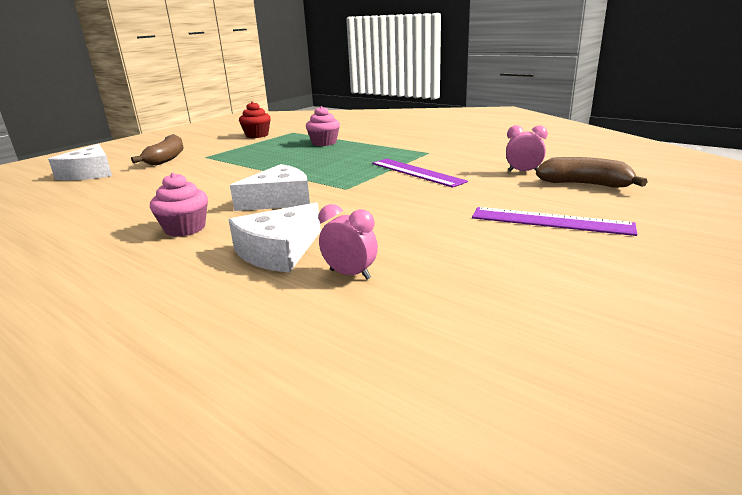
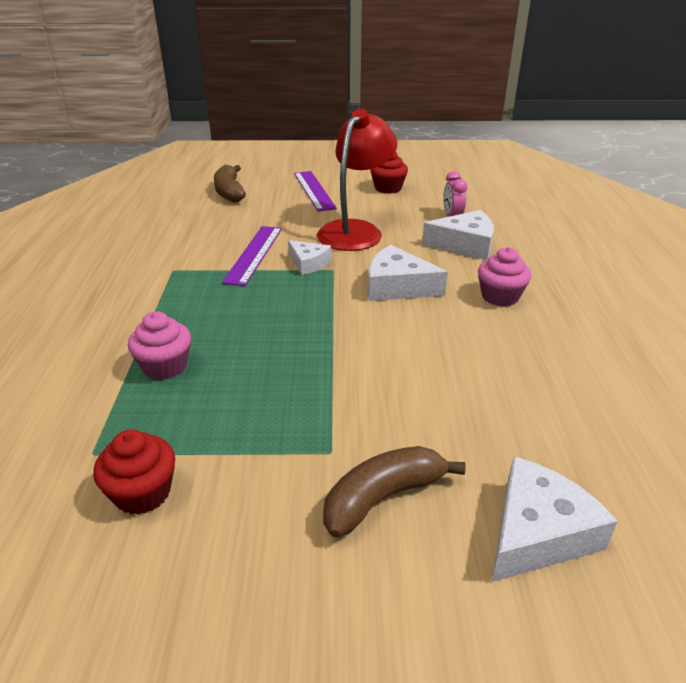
camera: 130 degrees left, 10 degrees up
pink clock [506,125,548,172] -> none
none -> white cheese [288,240,331,275]
none -> red lamp [317,109,397,251]
none -> red cupcake [370,152,408,194]

